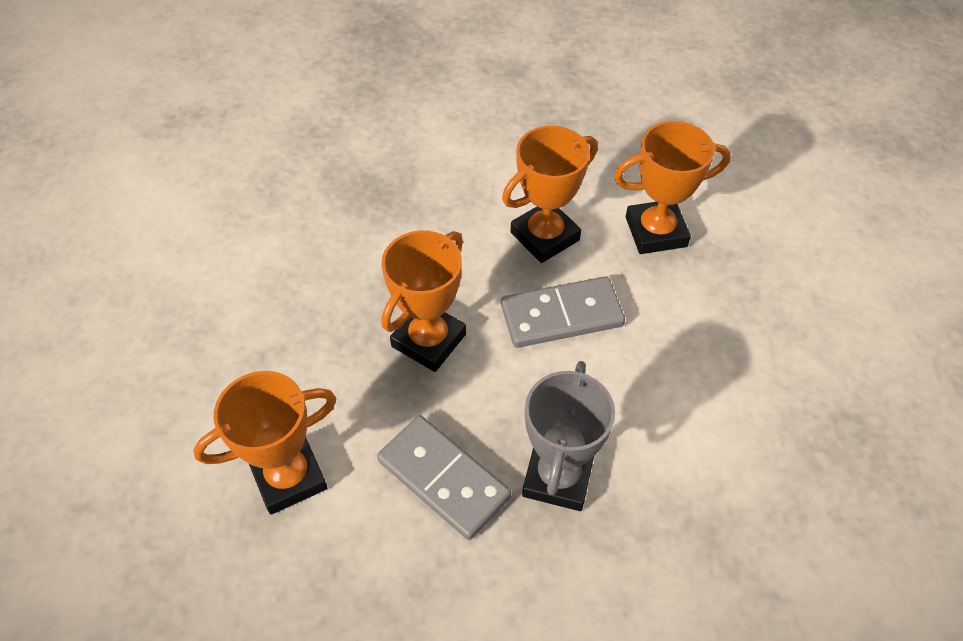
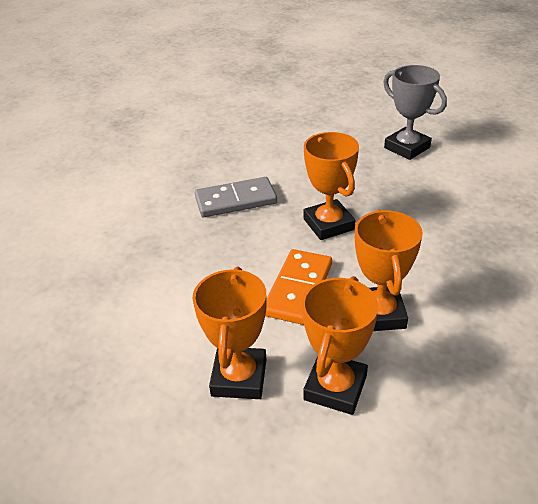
camera: 125 degrees right, 15 degrees down
orange trophy [193,371,336,515] -> orange trophy moved to [192,266,267,399]
grey domino [501,276,625,348] -> orange domino [265,249,332,325]
grey trophy [522,361,615,511] -> grey trophy moved to [383,65,447,160]

